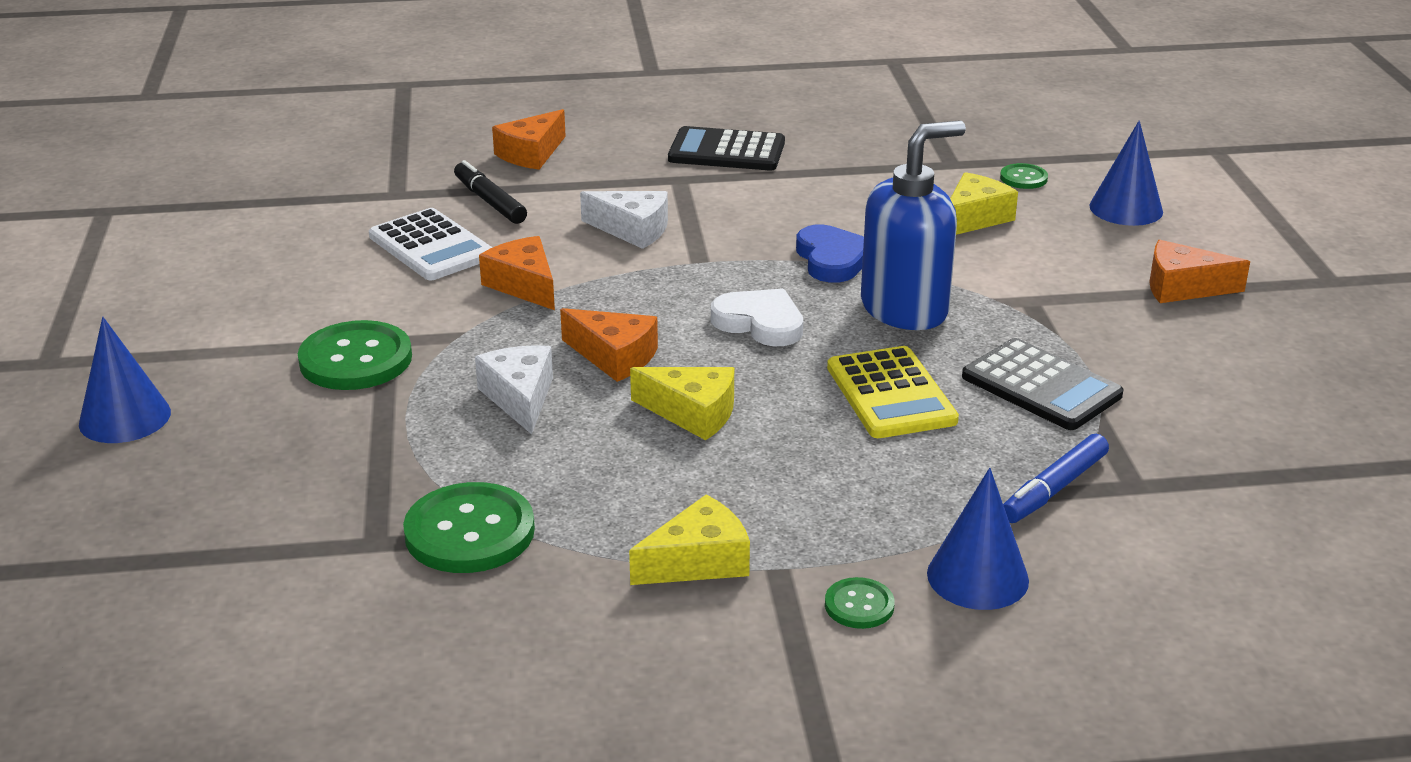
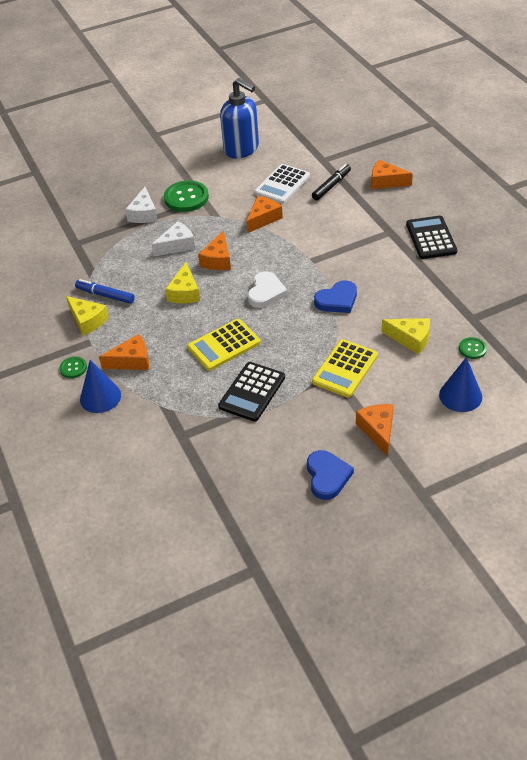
camera: 75 degrees right, 15 degrees up
blue cone [79,317,171,443] -> none
green button [403,482,535,573] -> none
white cheese [580,191,668,249] -> white cheese moved to [125,187,158,223]
blue soap dispenser [861,121,966,330] -> blue soap dispenser moved to [220,78,259,158]
blue marker [1003,434,1109,523] -> blue marker moved to [75,279,135,304]
none -> orange cheese [99,334,149,370]
none -> blue heart [307,450,354,500]
none -> yellow calculator [312,339,378,398]

